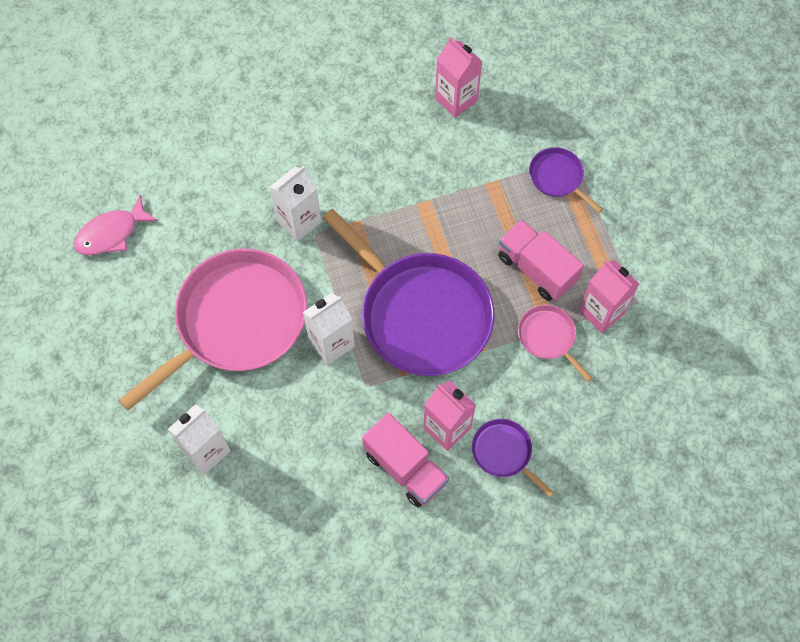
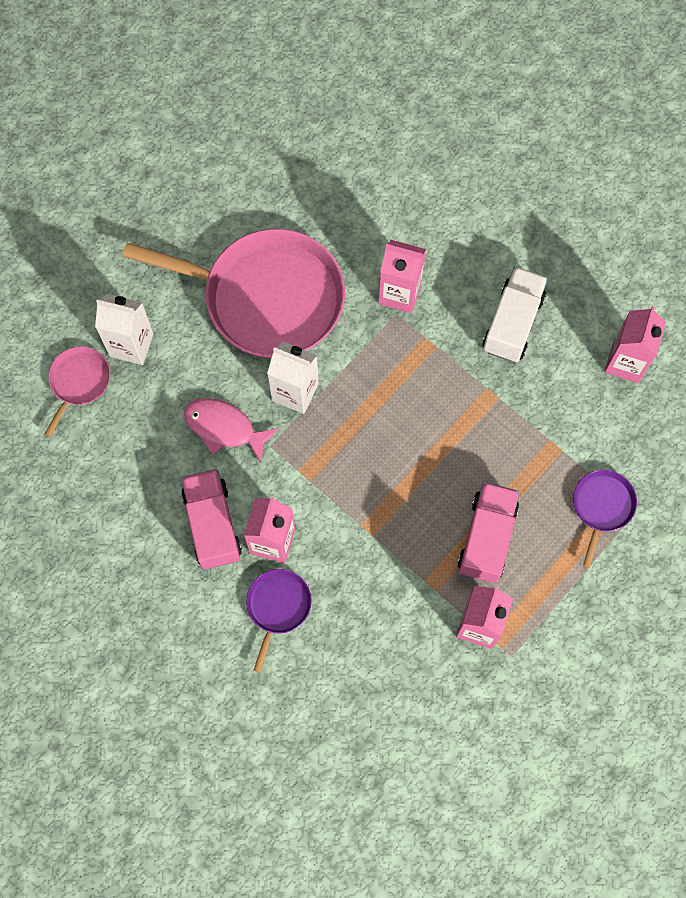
camera: 60 degrees right, 5 degrees up
pink fish [74,195,158,255] -> pink fish moved to [184,398,279,463]
white carton [269,166,321,242] -> pink carton [378,239,426,313]
purple pan [322,209,494,376] -> none
pink truck [362,413,449,507] -> pink truck turned 150 degrees clockwise [181,469,242,569]
pink pan [518,305,592,382] -> pink pan moved to [44,346,110,437]
none -> white truck [483,267,548,362]

